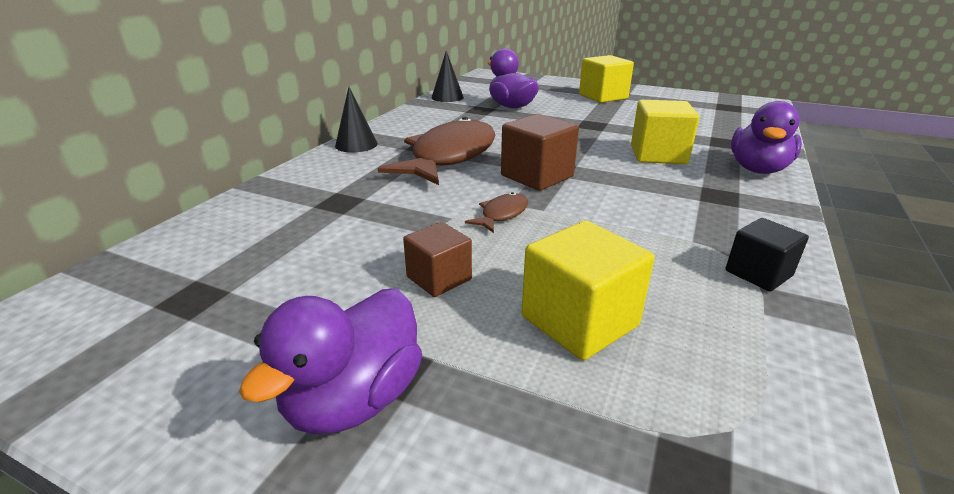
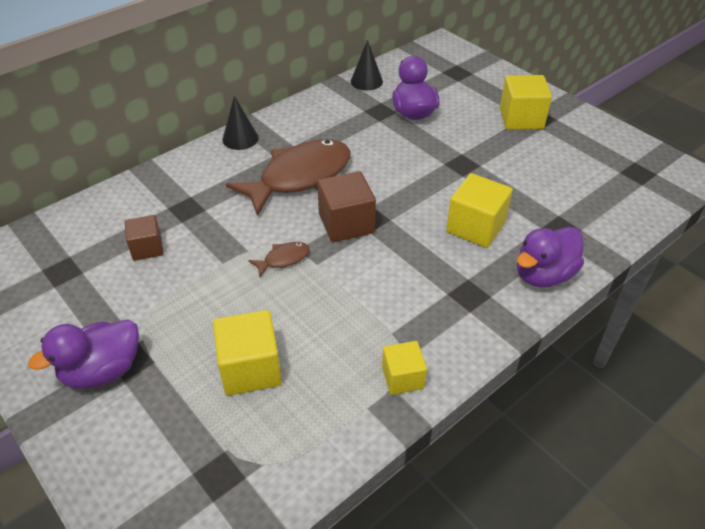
camera: 25 degrees right, 15 degrees up
brown cube [403,222,472,297] -> brown cube moved to [125,215,163,261]
black cube [726,218,809,291] -> yellow cube [382,341,427,395]

